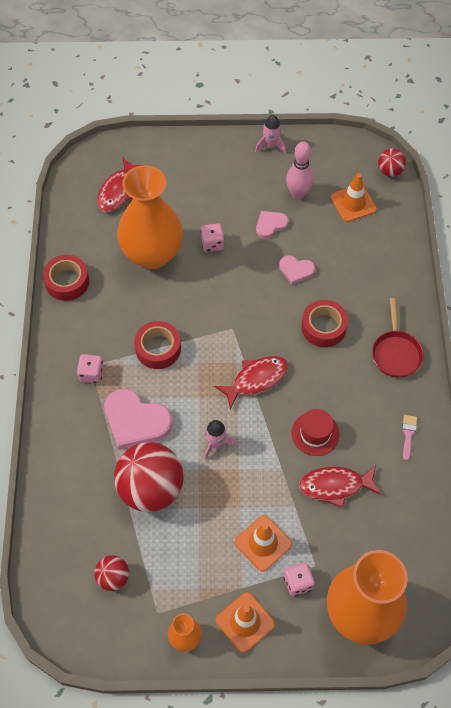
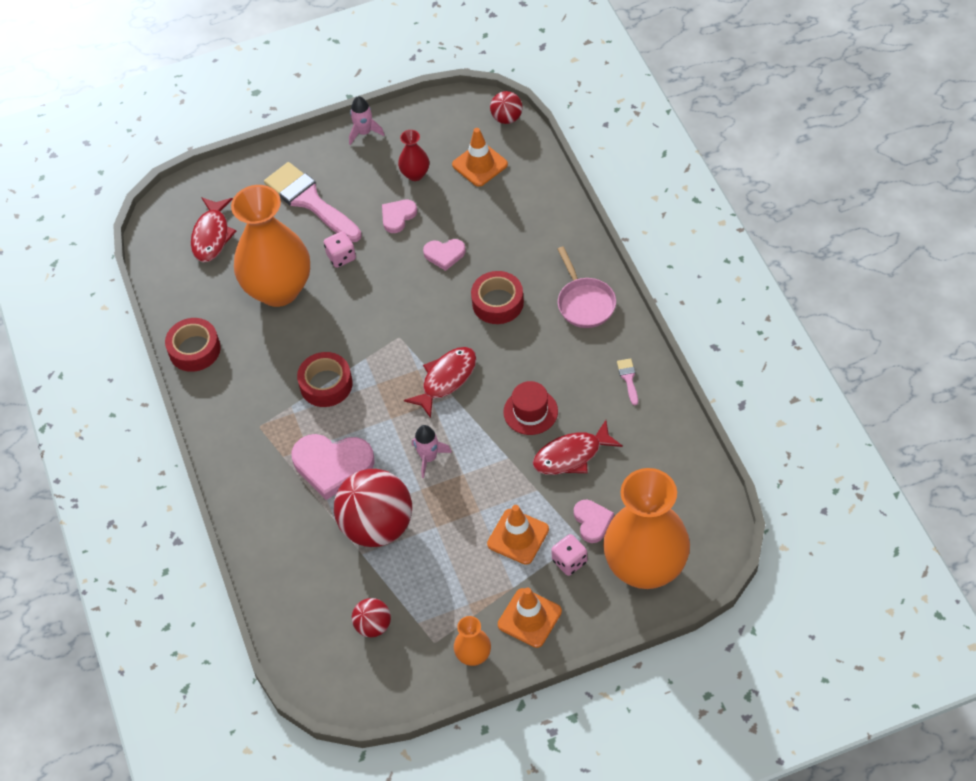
camera: 15 degrees left, 5 degrees down
pink dice [77,354,104,384] -> none
pink bowling pin [286,141,313,199] -> red vase [398,130,429,181]
red pan [372,298,424,378] -> pink pan [557,247,616,328]
none -> pink brush [264,162,362,242]
none -> pink heart [574,500,614,543]

